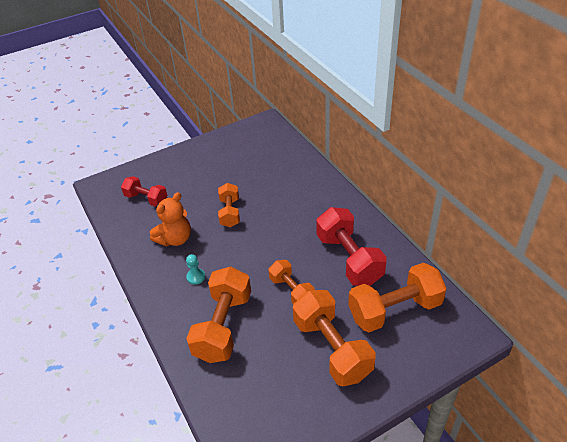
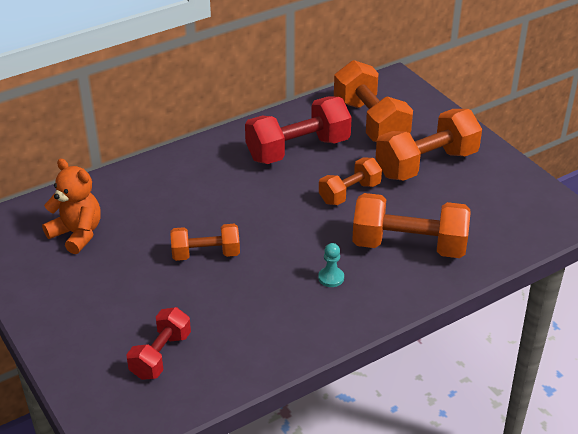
camera: 95 degrees left, 5 degrees down
orange teddy bear [150,192,191,246] -> orange teddy bear moved to [42,159,101,254]

